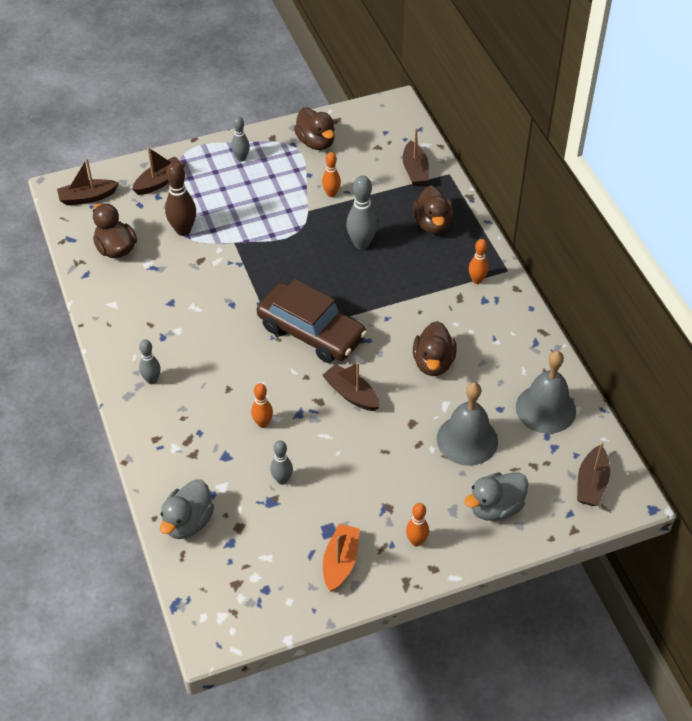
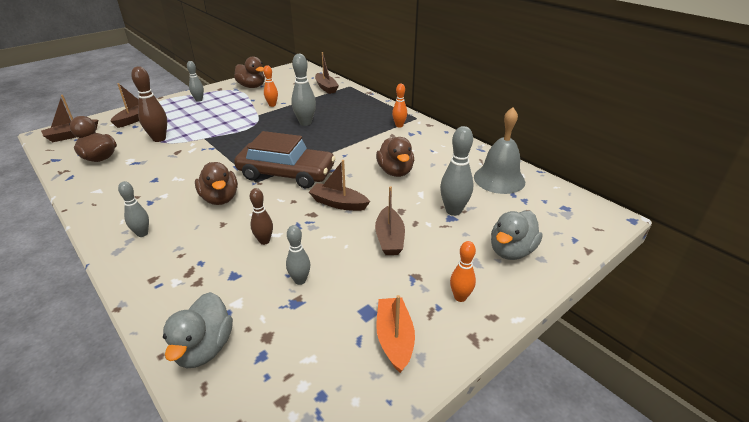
camera: 20 degrees left, 15 degrees down
orange bowling pin [251,383,273,428] -> brown bowling pin [250,188,273,245]
brown duck [413,185,454,234] -> brown duck moved to [195,162,238,205]
grey bell [437,382,498,466] -> grey bowling pin [440,126,474,216]
brown boat [577,442,610,506] -> brown boat moved to [375,186,405,255]

